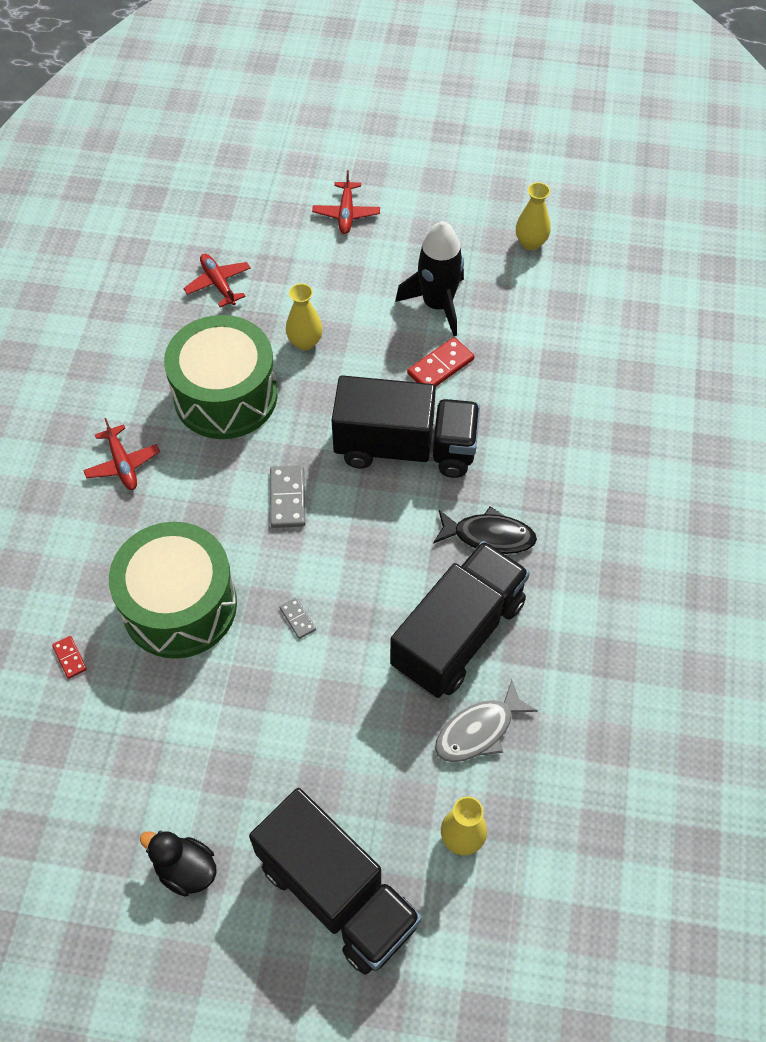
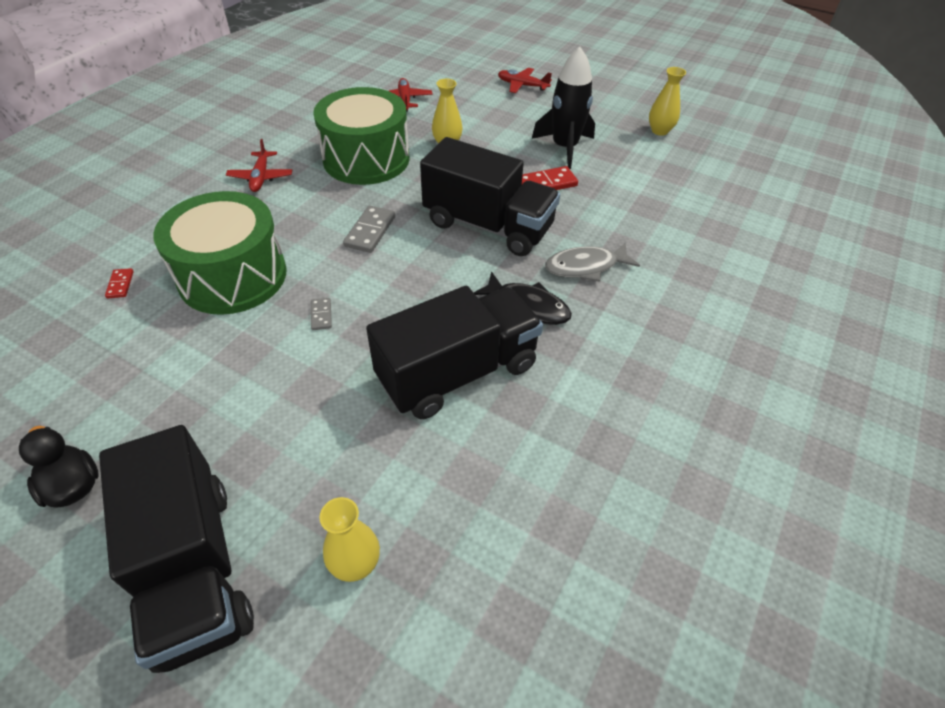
camera: 20 degrees right, 10 degrees down
red plane [312,170,380,234] -> red plane turned 90 degrees clockwise [498,68,552,93]
grey fish [435,680,538,762] -> grey fish moved to [545,242,640,282]

